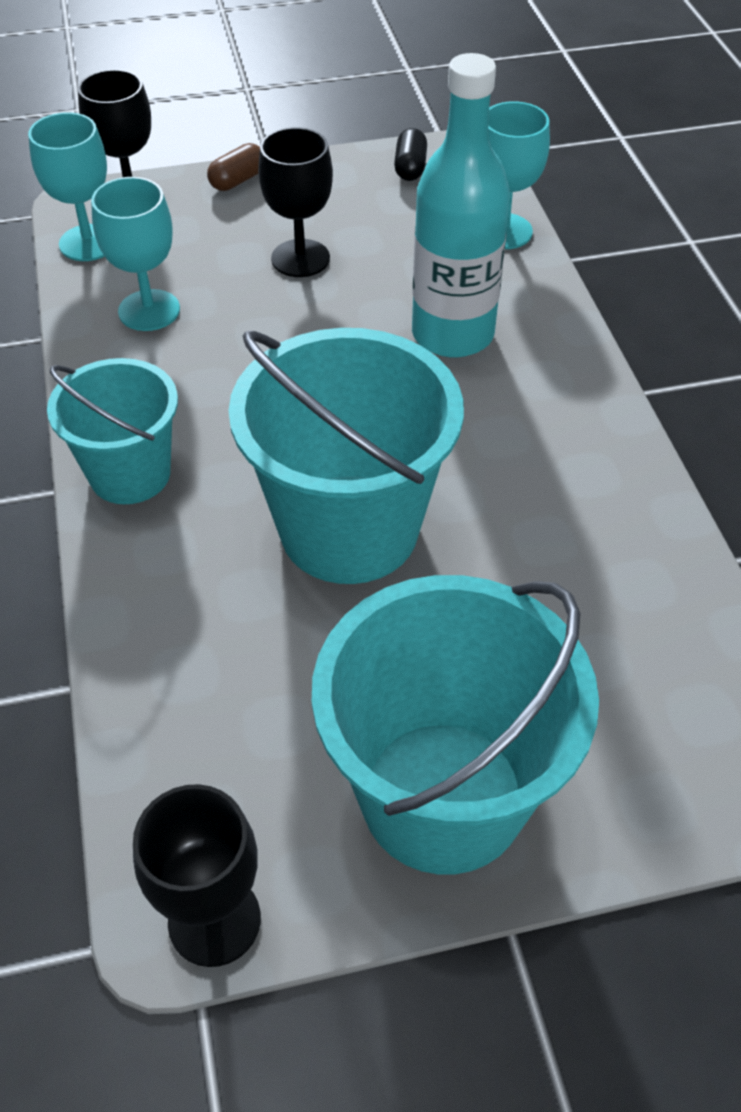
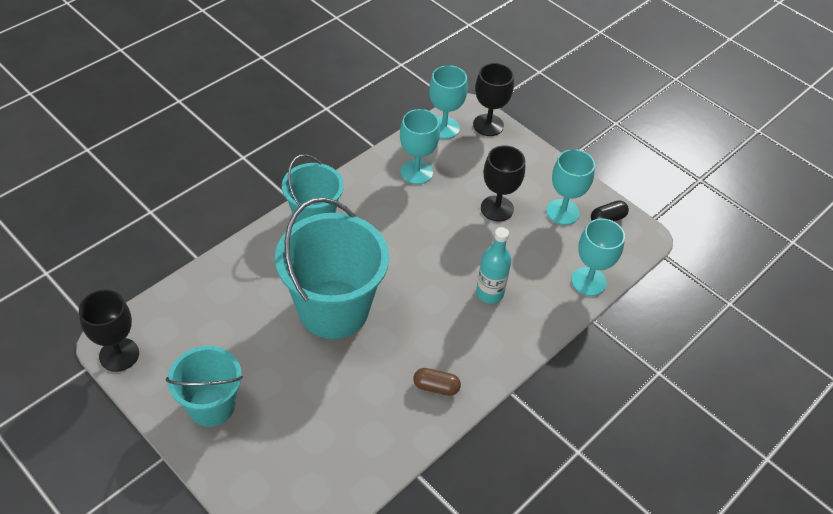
camera: 55 degrees right, 0 degrees up
brown capsule [207,143,260,191] -> brown capsule moved to [413,368,461,396]
turquoise bucket [312,575,599,874] -> turquoise bucket [166,346,243,427], size x0.60
turquoise bottle [412,53,510,358] -> turquoise bottle [476,227,511,304], size x0.59
none -> turquoise goblet [546,149,595,225]

